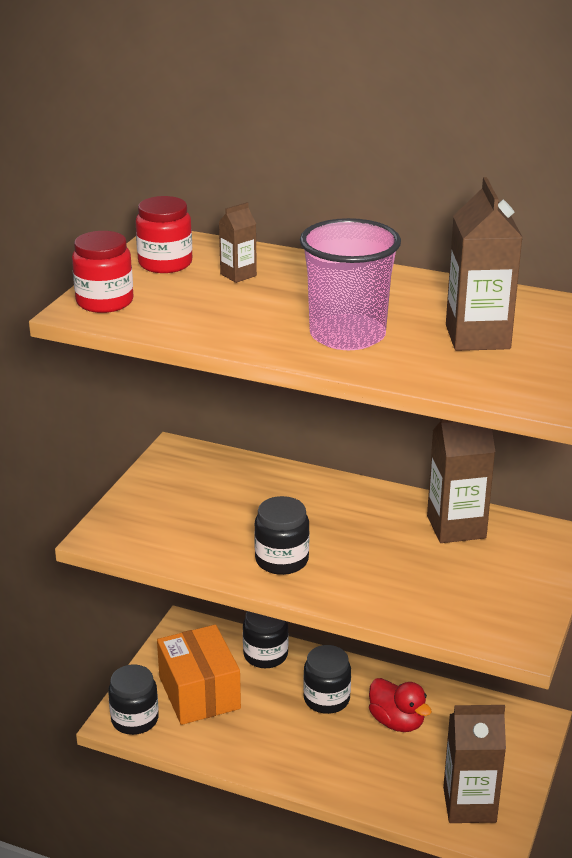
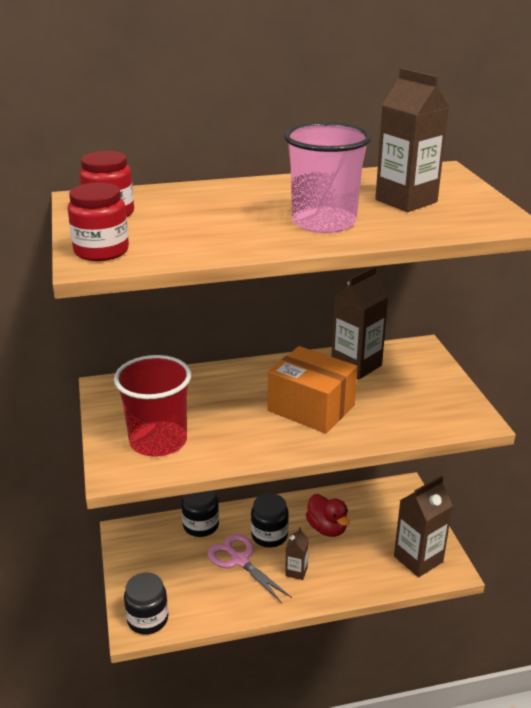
camera: 35 degrees left, 0 degrees up
orange box [157,625,241,725] -> orange box moved to [268,346,358,433]
brown carton [219,202,257,283] -> brown carton moved to [285,527,309,580]
black jar [254,496,309,575] -> none
red duck [369,678,432,732] -> red duck turned 45 degrees clockwise [306,494,350,537]
none -> red cup [114,355,191,457]
none -> pink scissors [207,534,292,603]

